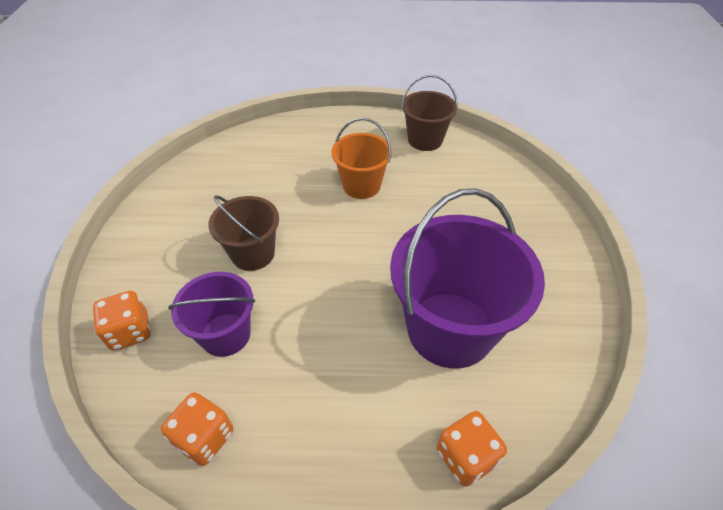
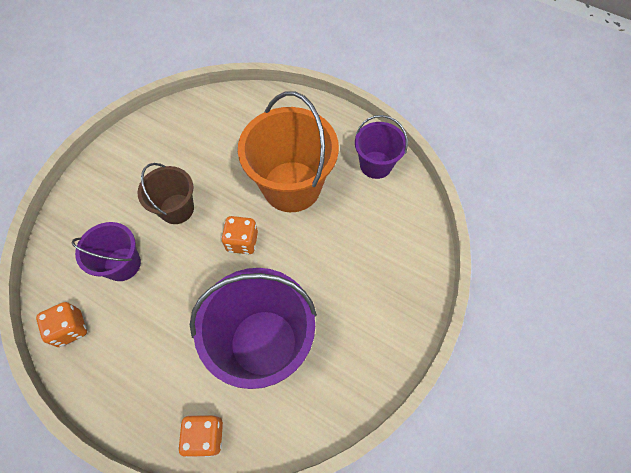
camera: 30 degrees right, 15 degrees up
orange dice [93,291,151,351] -> orange dice moved to [221,216,258,254]
orange bucket [331,118,392,199] -> orange bucket [238,92,339,212], size x1.77
brown bucket [401,75,458,151] -> purple bucket [355,115,408,179]

